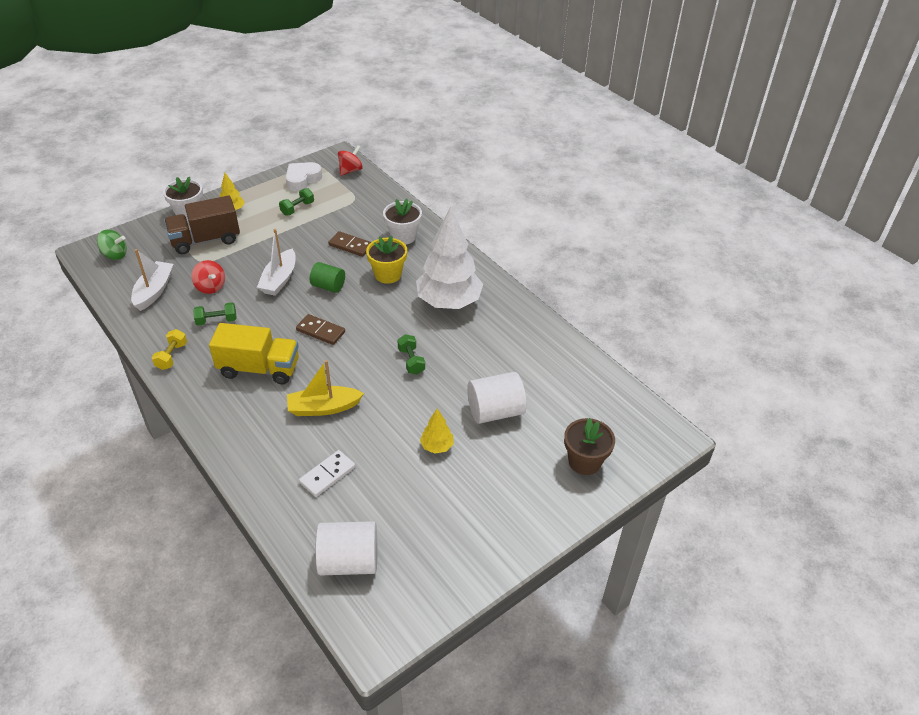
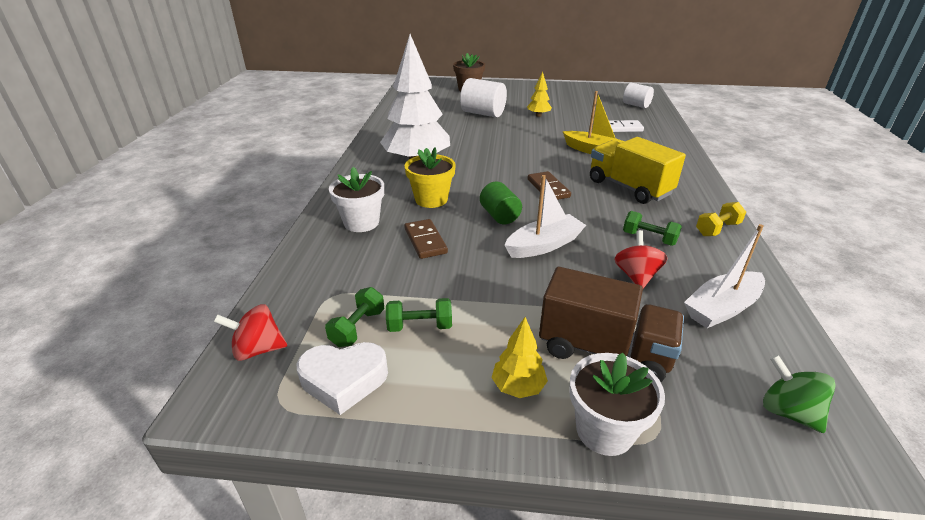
camera: 135 degrees left, 10 degrees down
white cylinder [315,521,377,576] -> white cylinder [623,83,654,108], size x0.65
green dumbbell [398,334,425,374] -> green dumbbell moved to [325,287,385,347]

